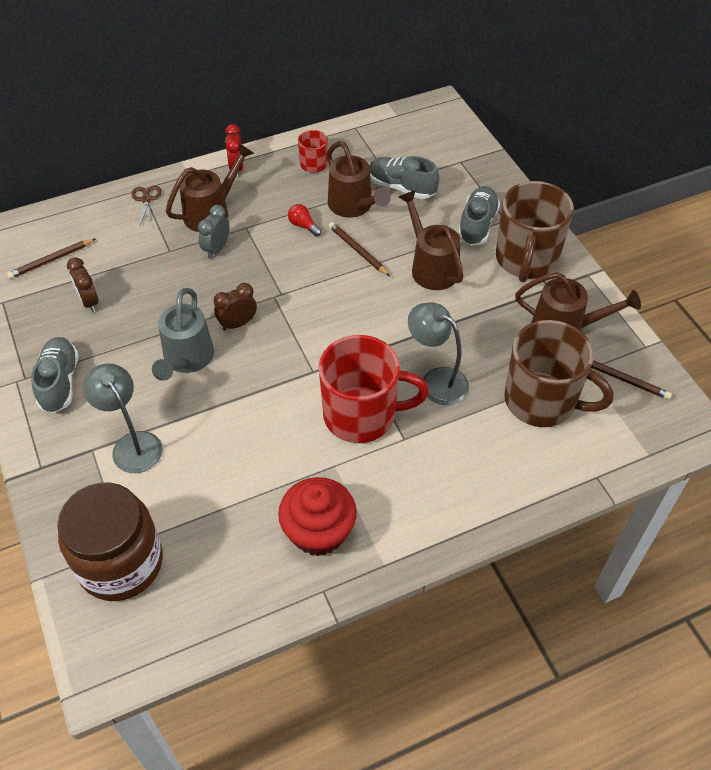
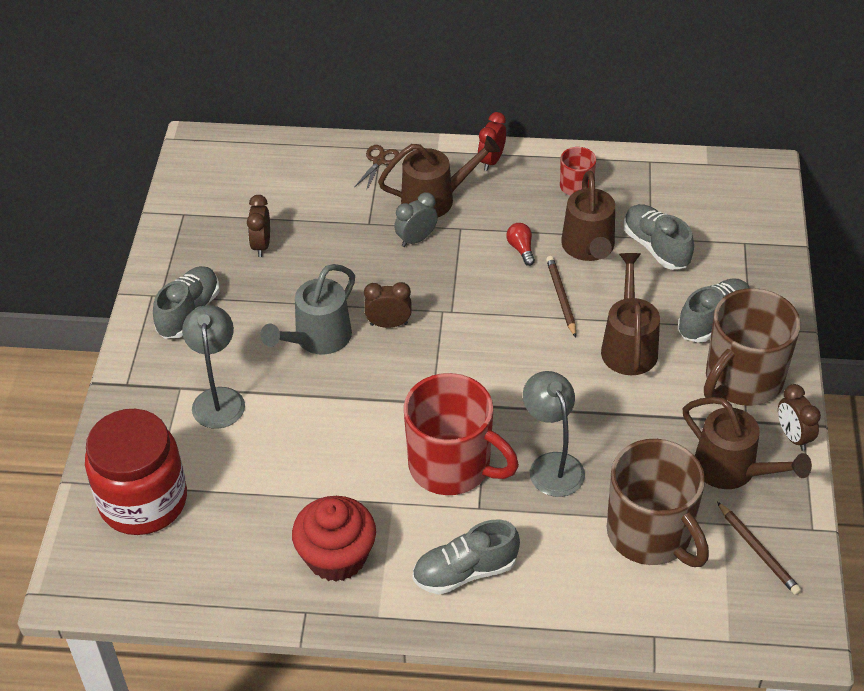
camera: 30 degrees right, 5 degrees down
brown pencil [7,238,96,279] -> none
brown jar [57,482,163,601] -> red jar [85,409,187,535]
none -> grey shoe [412,519,520,595]
none -> brown clock [778,384,821,451]

